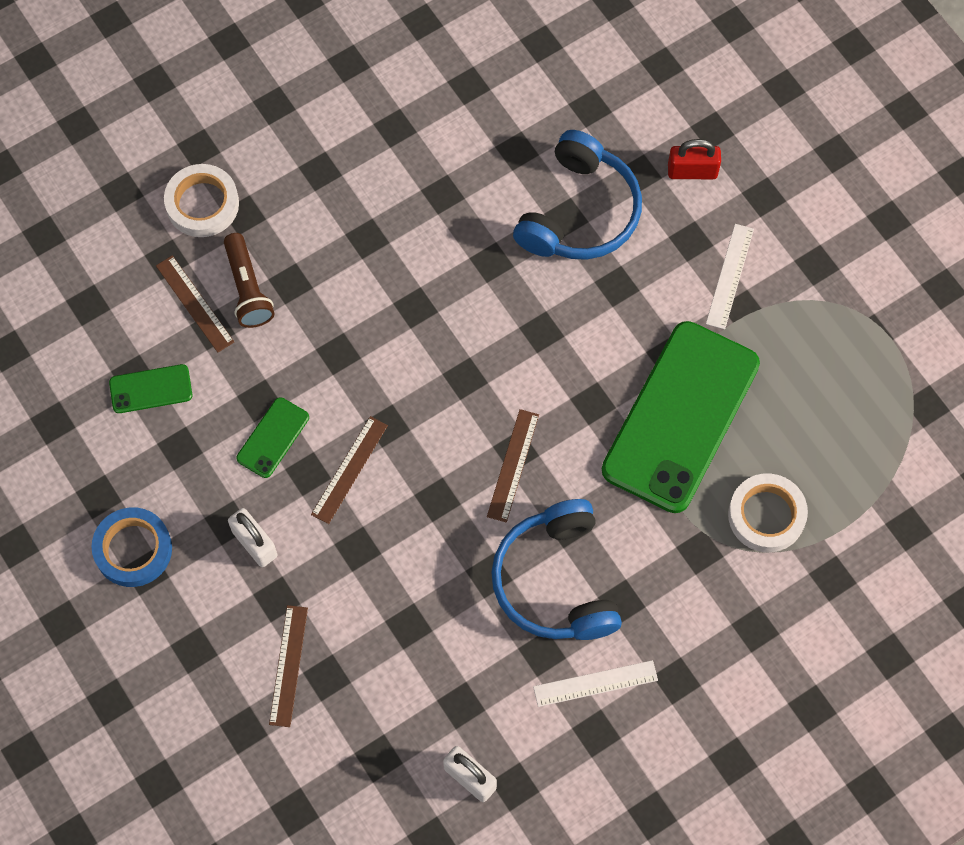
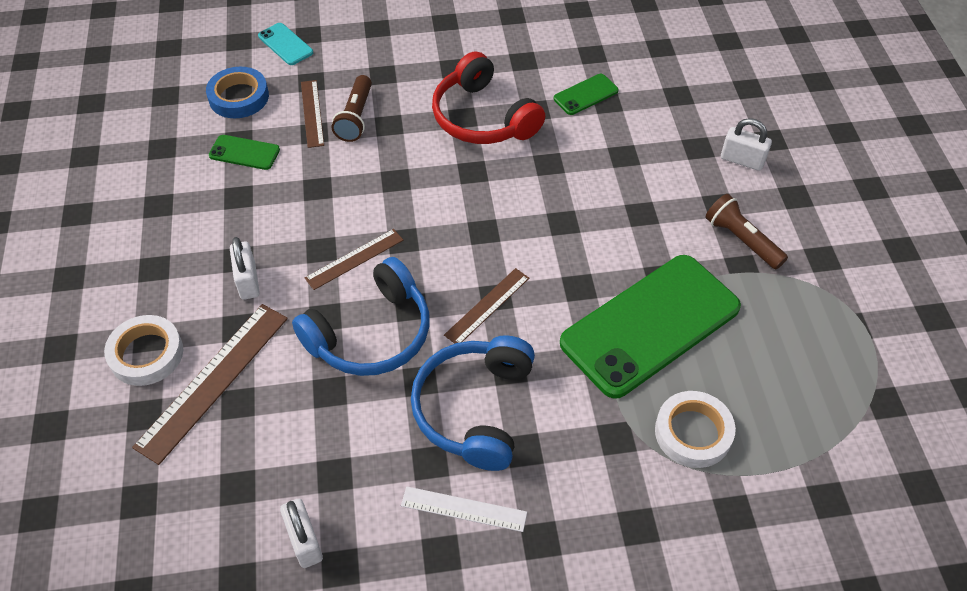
camera: 25 degrees right, 15 degrees down
blue tape [91,507,172,587] -> blue tape moved to [206,67,269,118]
white tape [164,164,239,237] -> white tape moved to [104,315,183,386]
green phone [236,397,309,478] -> green phone moved to [554,74,619,115]
brown ruler [269,605,308,727] -> brown ruler [132,304,288,465], size x1.71
blue headphones [513,130,642,260] -> blue headphones moved to [292,257,430,376]
red padlock [668,139,721,179] -> white padlock [721,118,772,171]
white ruler [706,224,754,330] -> brown flashlight [705,194,788,269]
none -> turquoise phone [258,23,313,65]
none -> red headphones [432,51,545,144]

